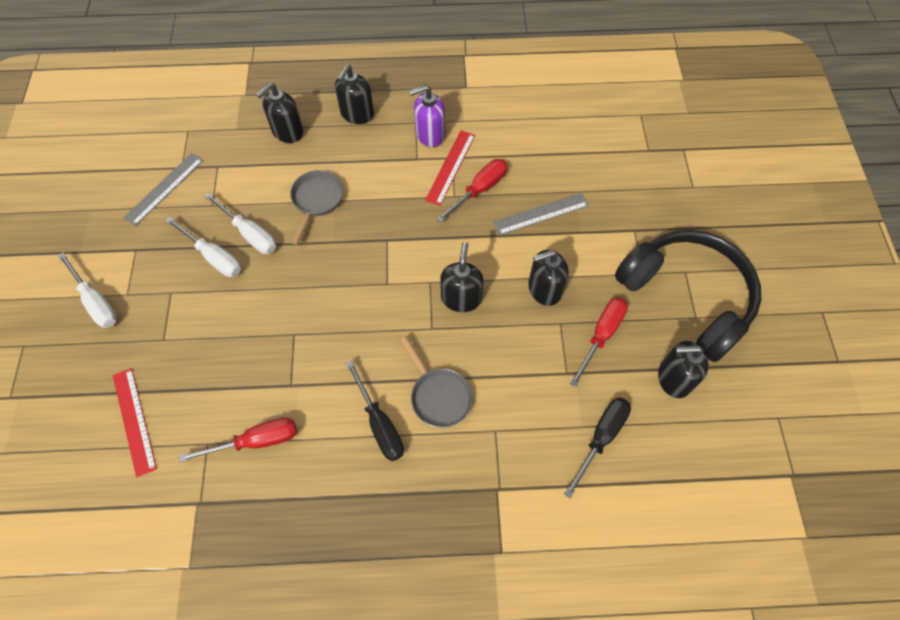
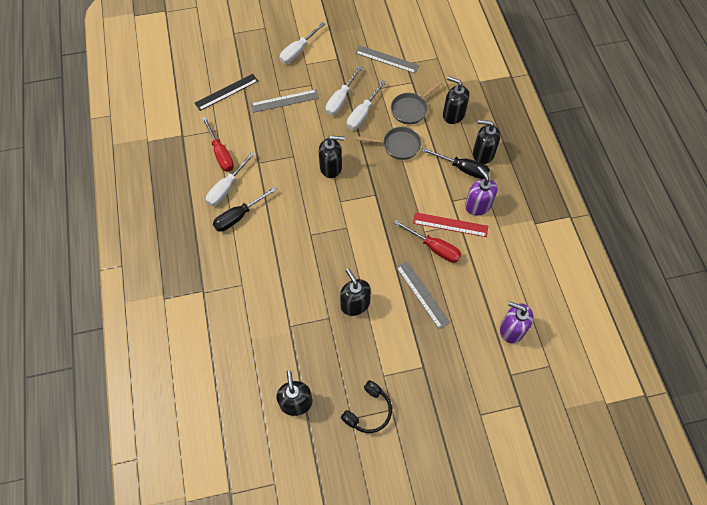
camera: 80 degrees right, 0 degrees up
red ruler [113,368,157,477] -> black ruler [195,74,258,111]
grey pan [400,336,473,428] -> grey pan moved to [391,80,442,124]
black soap dispenser [440,242,484,312] -> black soap dispenser moved to [319,136,345,178]
black screwdriver [564,397,631,498] -> black screwdriver moved to [422,147,490,179]
red screwdriver [570,297,628,387] -> none
black headphones [615,230,761,362] -> black headphones [341,380,392,433], size x0.46
none -> white screwdriver [206,152,255,206]
none -> grey ruler [251,89,319,113]
none -> purple soap dispenser [500,302,533,343]

